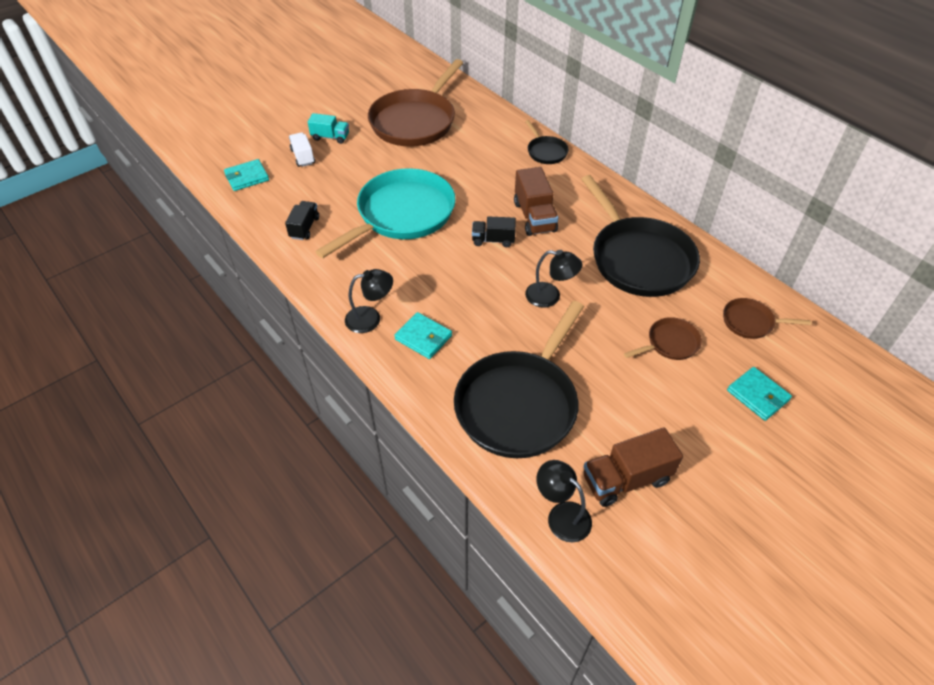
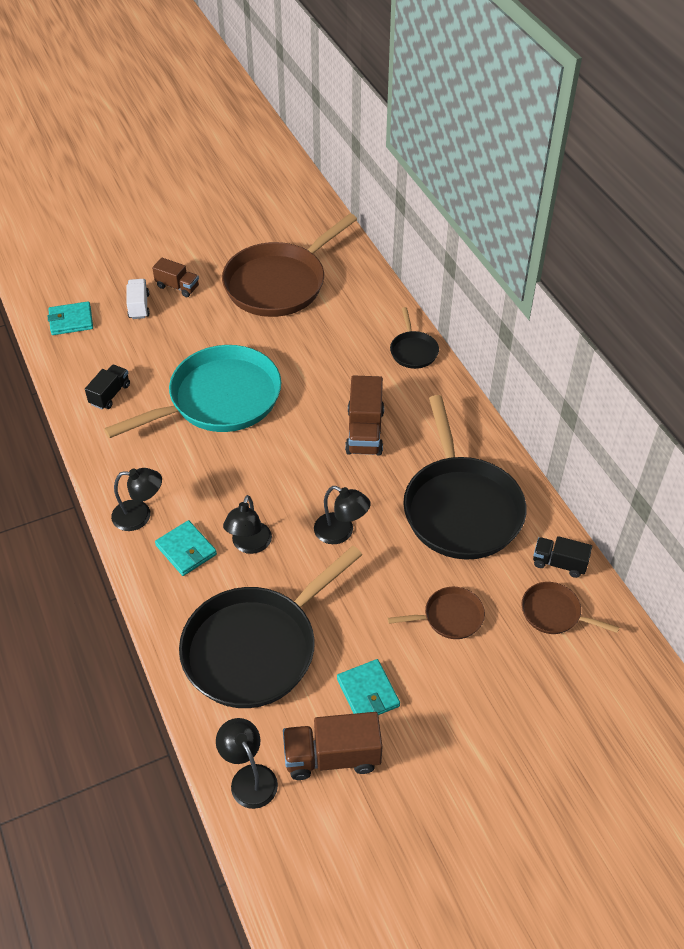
camera: 15 degrees right, 0 degrees up
turquoise truck [308,113,349,144] -> brown truck [152,258,199,297]
black truck [472,216,516,247] -> black truck moved to [533,536,592,578]
turquoise wallet [727,367,792,421] -> turquoise wallet moved to [337,659,400,715]
none -> black lamp [223,495,272,554]

